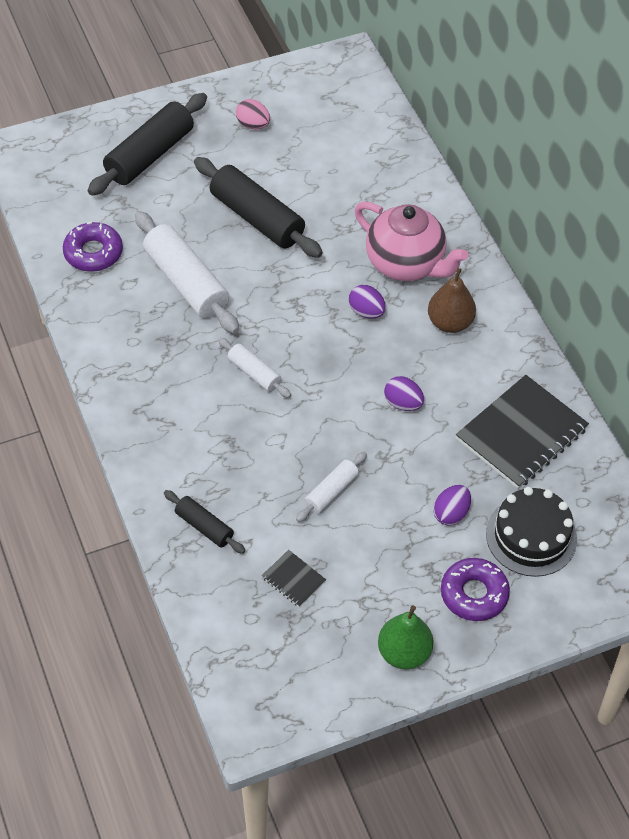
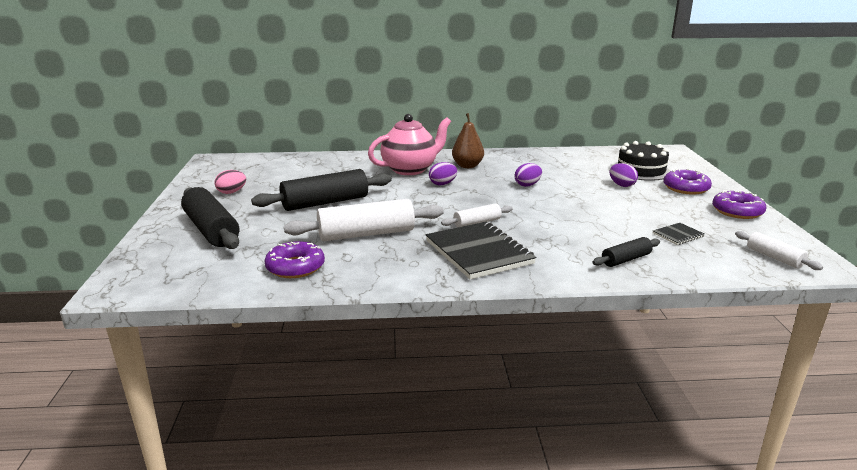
camera: 70 degrees left, 30 degrees down
white rolling pin [296,452,367,522] -> white rolling pin moved to [735,231,823,270]
green pear [378,606,434,669] -> purple donut [712,190,766,219]
black notebook [456,375,589,489] -> black notebook moved to [426,221,536,279]

